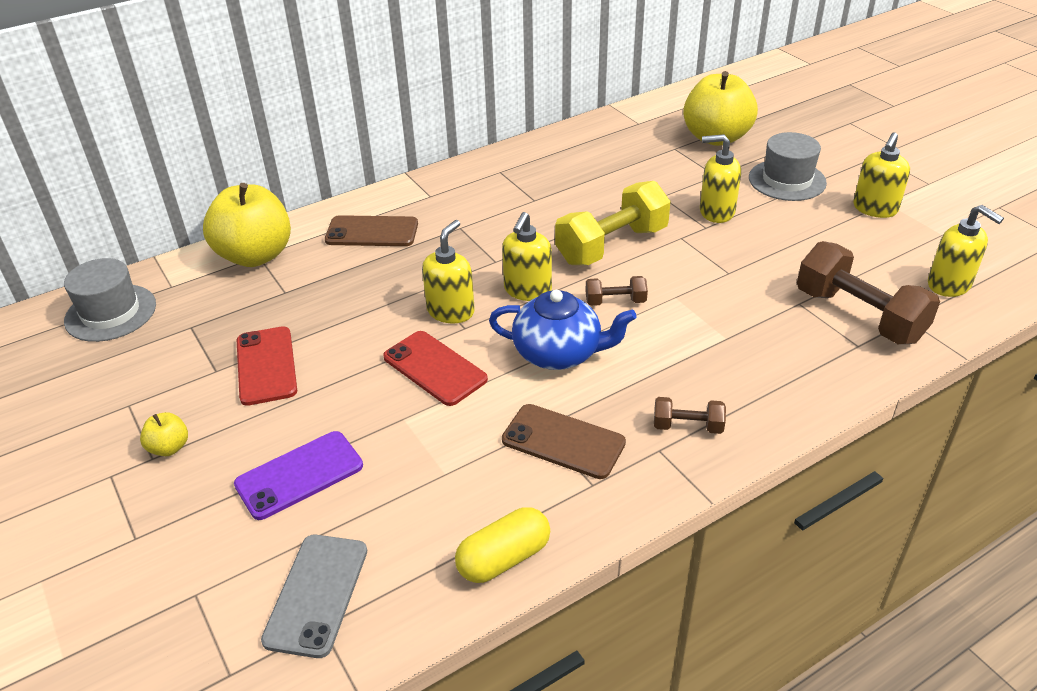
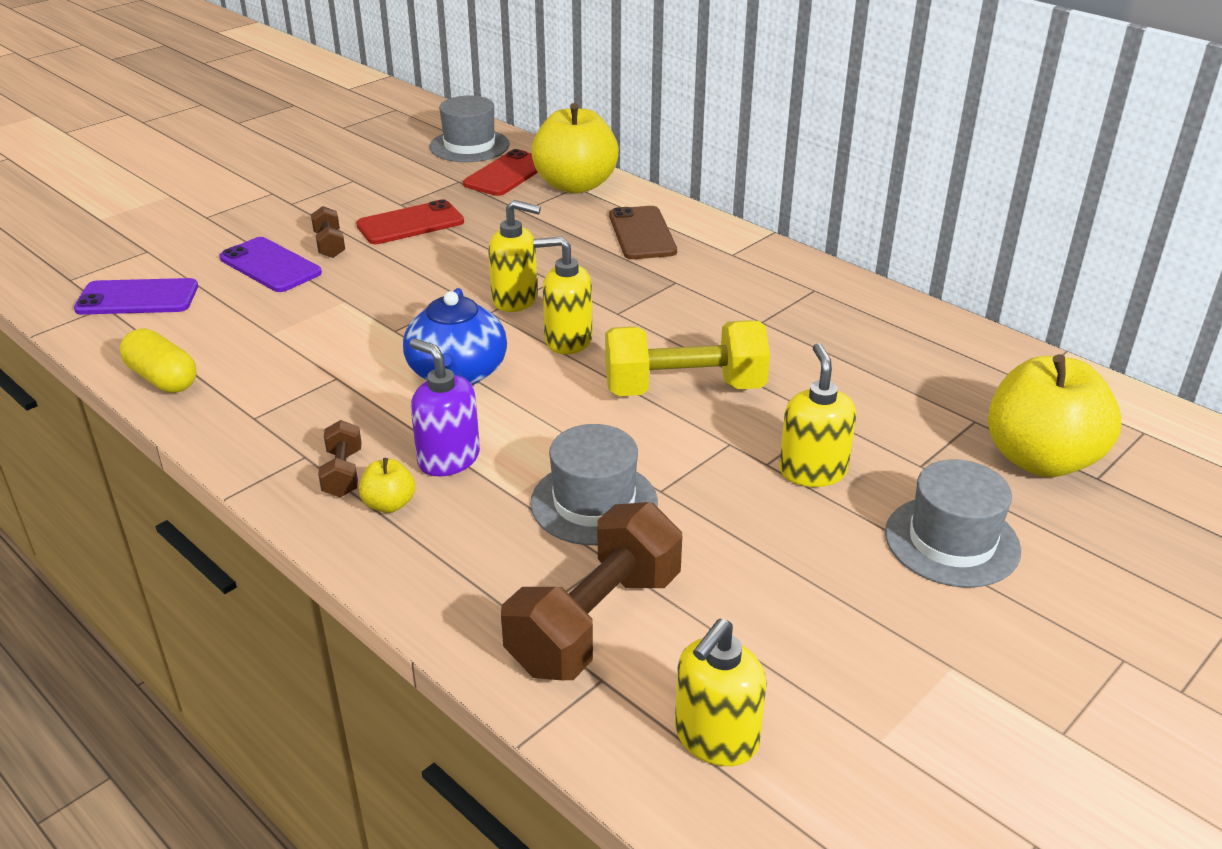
camera: 75 degrees right, 5 degrees down
yellow apple [140,412,188,456] -> yellow apple moved to [359,458,415,513]
grey phone [261,535,367,658] -> purple phone [74,278,198,315]
red phone [383,331,488,406] -> red phone moved to [463,149,538,196]
brown phone [502,404,626,479] -> none
yellow dumbbell [555,181,671,265] -> yellow dumbbell turned 45 degrees counterclockwise [605,320,770,396]
brown dumbbell [586,276,648,306] -> brown dumbbell moved to [311,206,345,258]
yellow soap dispenser [853,133,910,218] -> none
none -> purple soap dispenser [410,338,480,476]
none -> grey hat [530,424,658,545]

